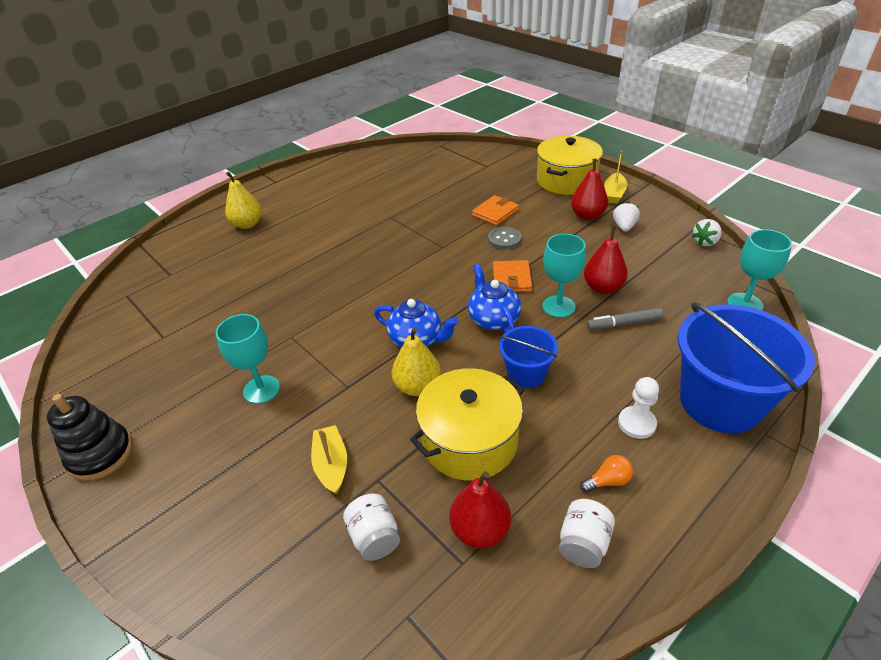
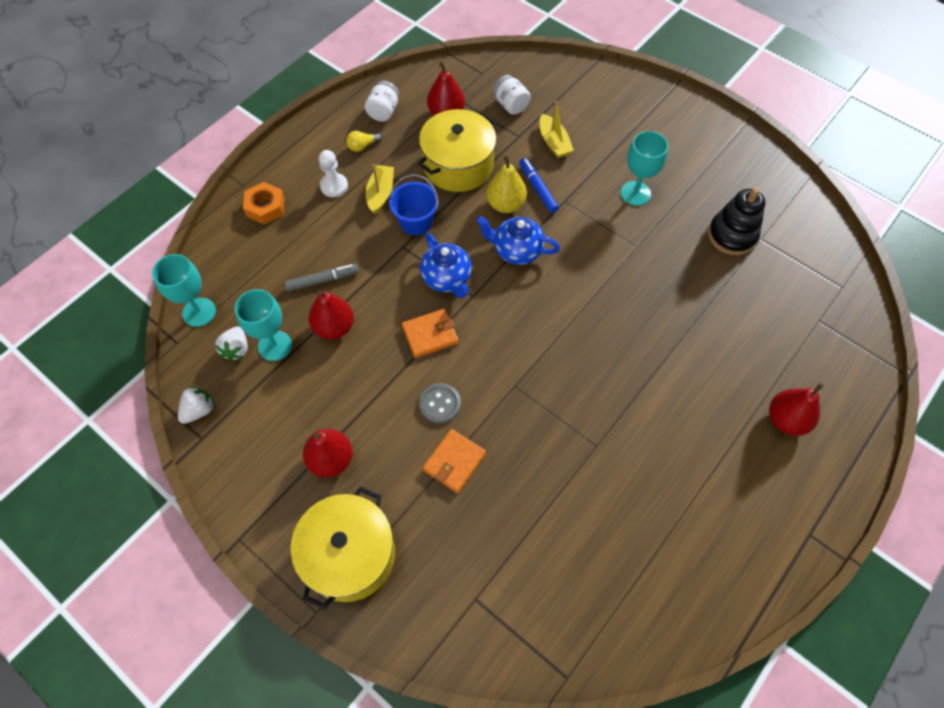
camera: 170 degrees right, 20 degrees up
black stacking toy [47,394,133,481] -> black stacking toy moved to [708,187,765,255]
yellow pear [225,171,262,229] -> red pear [769,383,824,436]
orange wallet [493,260,532,292] -> orange wallet turned 75 degrees clockwise [402,309,459,358]
turquoise goblet [542,234,586,318] -> turquoise goblet moved to [235,289,292,361]
orange light bulb [580,455,633,493] -> yellow light bulb [346,131,382,152]
yellow boat [604,151,627,204] -> yellow boat moved to [366,164,394,214]
white strawberry [613,202,640,232] -> white strawberry moved to [215,326,248,361]
blue bucket [678,302,815,433] -> orange nut [243,182,285,225]
none -> blue marker [519,158,559,213]

